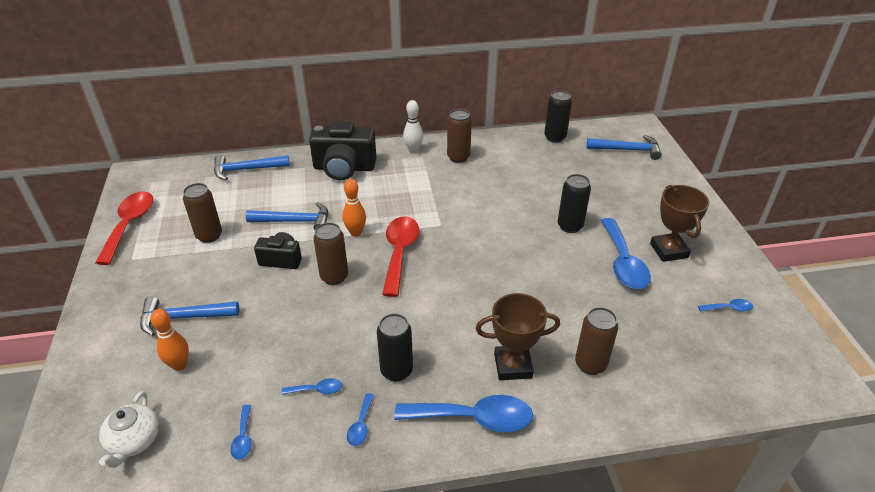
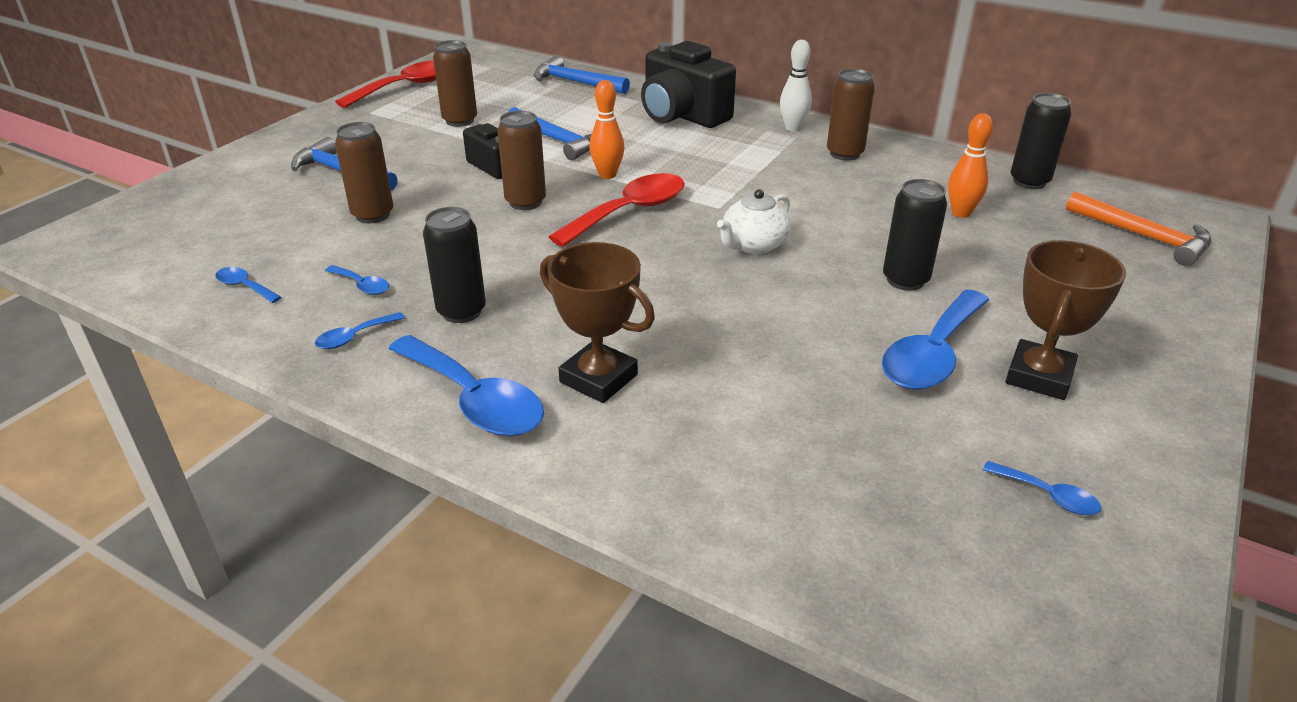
camera: 40 degrees right, 5 degrees down
white teapot [99,391,159,468] -> white teapot moved to [717,189,791,254]
orange bowling pin [150,309,189,371] -> orange bowling pin moved to [948,113,993,218]
blue spoon [230,405,251,460] -> blue spoon turned 90 degrees clockwise [215,267,281,303]
brown can [575,307,618,375] -> brown can moved to [335,122,393,223]
blue hammer [586,135,662,160] -> orange hammer [1066,191,1211,266]

